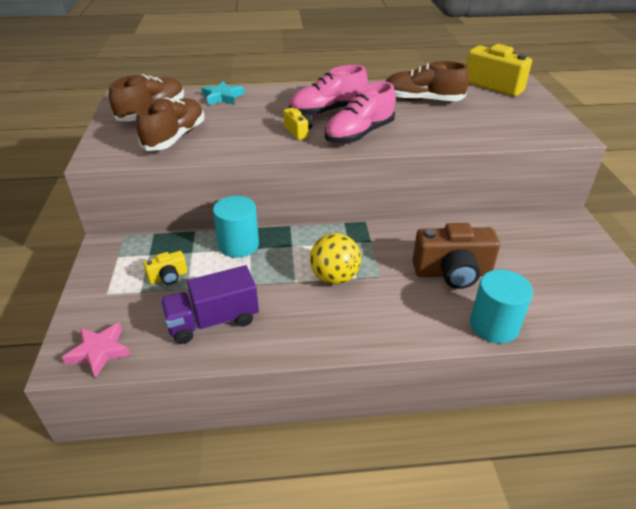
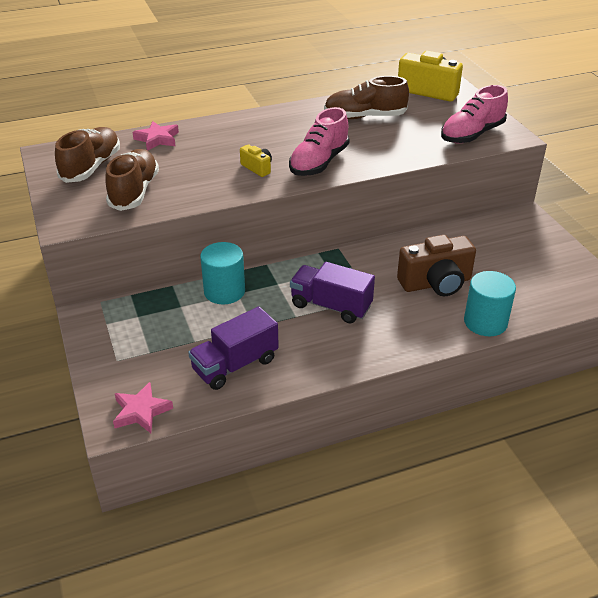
camera: 15 degrees left, 0 degrees up
yellow camera [143,251,188,285] -> none
turquoise star [201,81,244,105] -> pink star [132,121,179,151]
pink shoe [289,65,368,116] -> pink shoe moved to [441,85,508,144]
yellow ball [310,233,361,284] -> purple truck [290,262,375,323]

